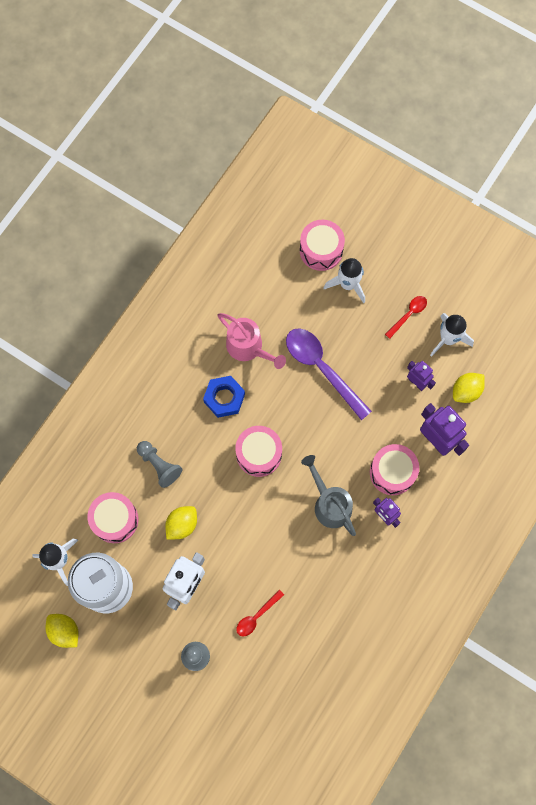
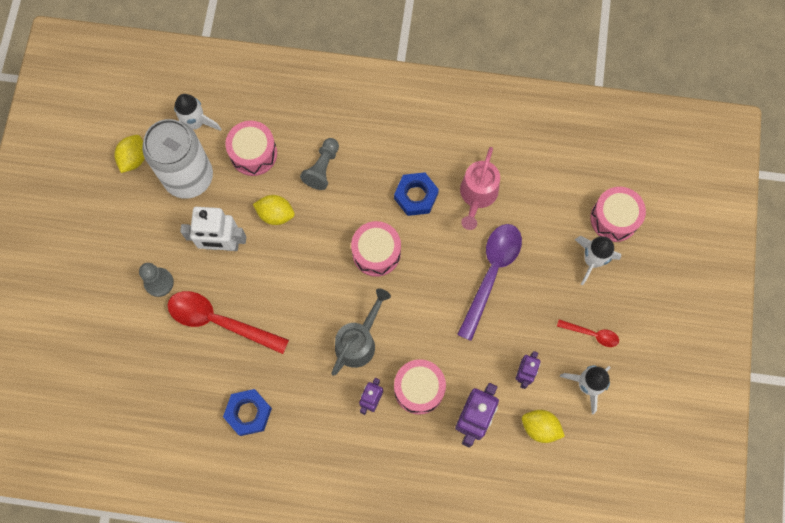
camera: 65 degrees right, 0 degrees up
red spoon [236,590,284,636] -> red spoon [167,291,289,354], size x2.02
none -> blue nut [223,389,272,436]

